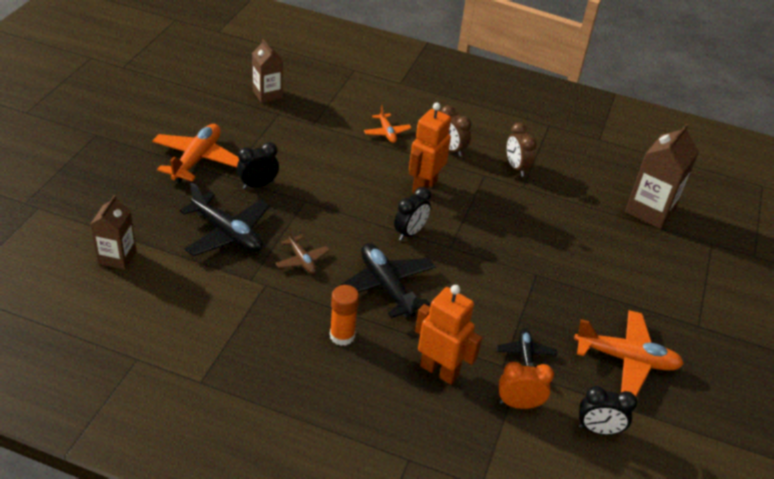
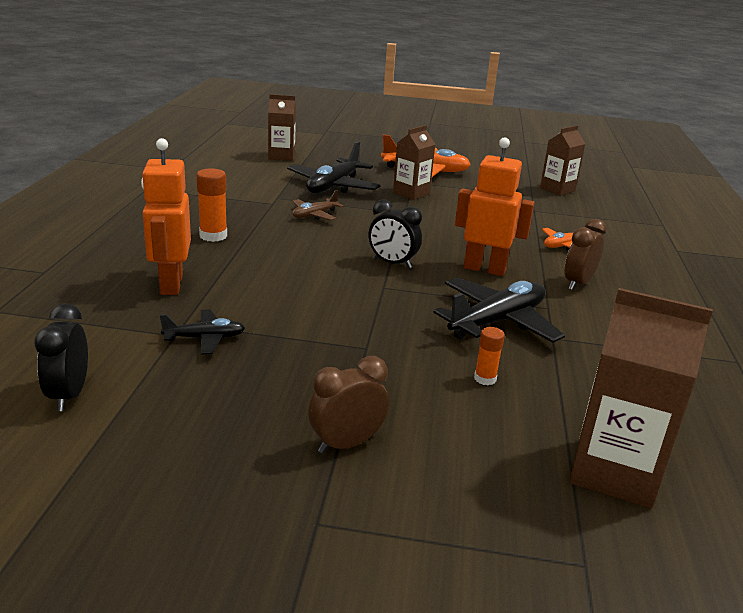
camera: 80 degrees right, 15 degrees down
black clock [237,142,279,189] -> brown carton [393,125,436,200]
black plane [337,243,436,318] -> black plane moved to [433,277,565,343]
orange robot [415,285,482,385] -> orange robot turned 150 degrees clockwise [141,138,191,295]
orange clock [499,362,554,409] -> none
brown clock [507,122,537,177] -> brown clock moved to [308,356,389,453]
orange plane [574,310,684,396] -> none
none -> orange glue stick [474,327,505,385]

